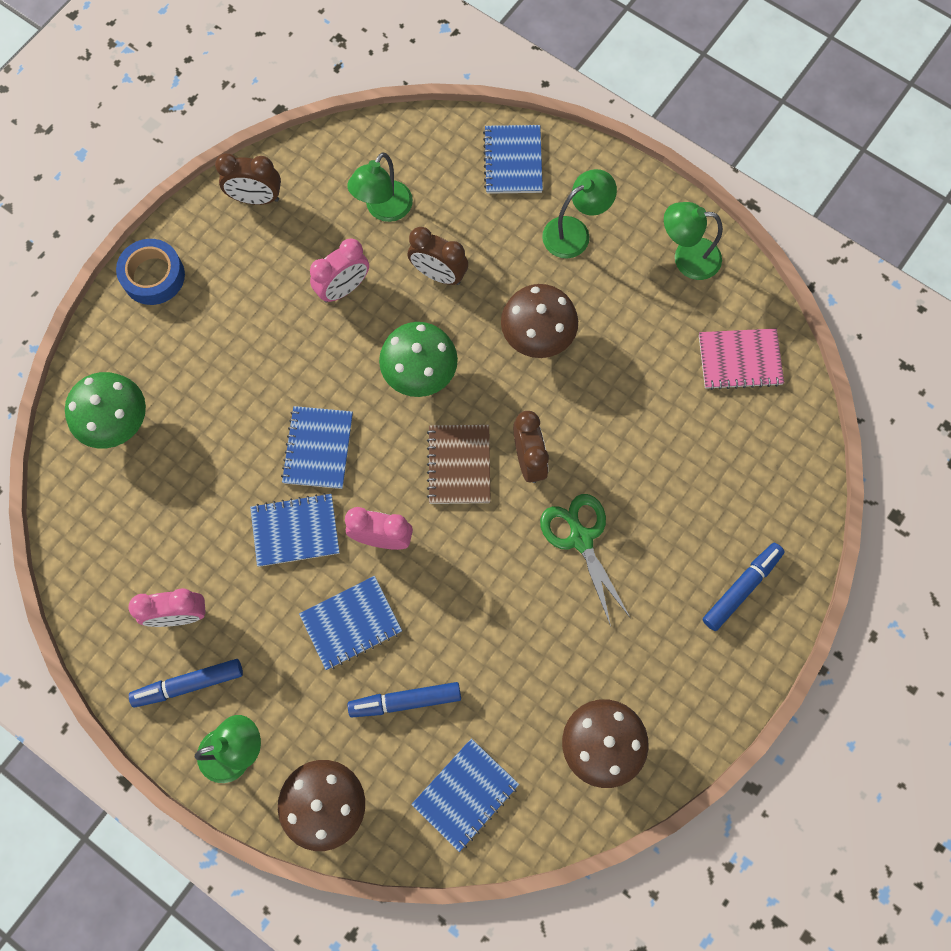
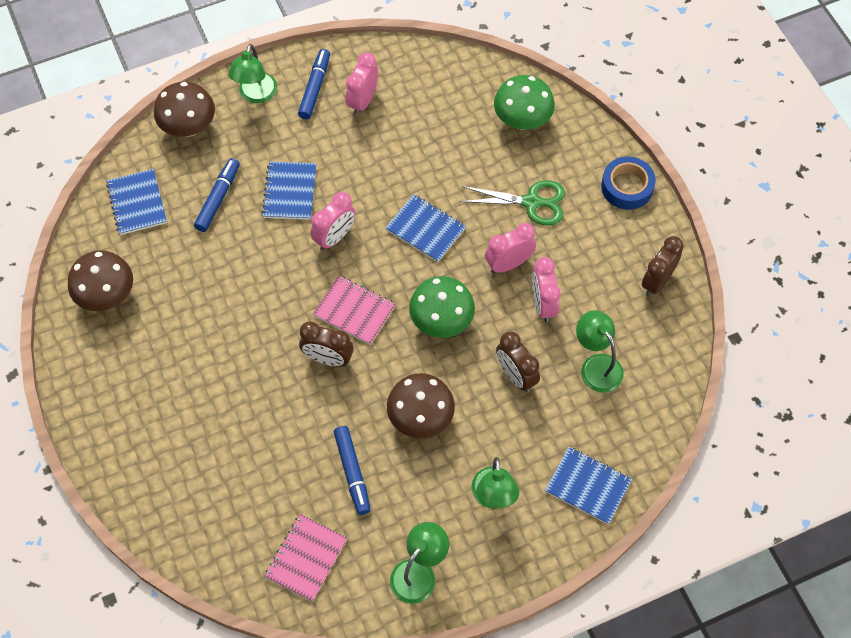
camera: 120 degrees right, 10 degrees down
blue notebook [250,493,340,567] -> none
brown clock [408,227,468,285] -> brown clock turned 90 degrees counterclockwise [496,332,540,392]
brown notebook [427,425,491,504] -> pink notebook [313,276,396,345]
green scissors [540,494,631,626] -> green scissors moved to [460,180,565,226]
blue marker [703,543,785,631] -> blue marker moved to [334,426,371,515]
none -> pink clock [485,223,536,273]

